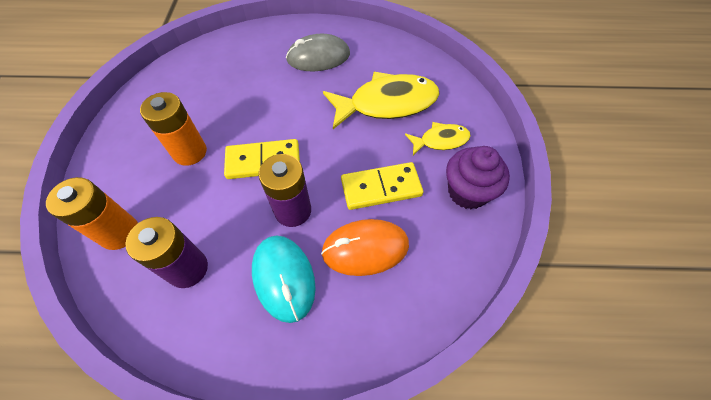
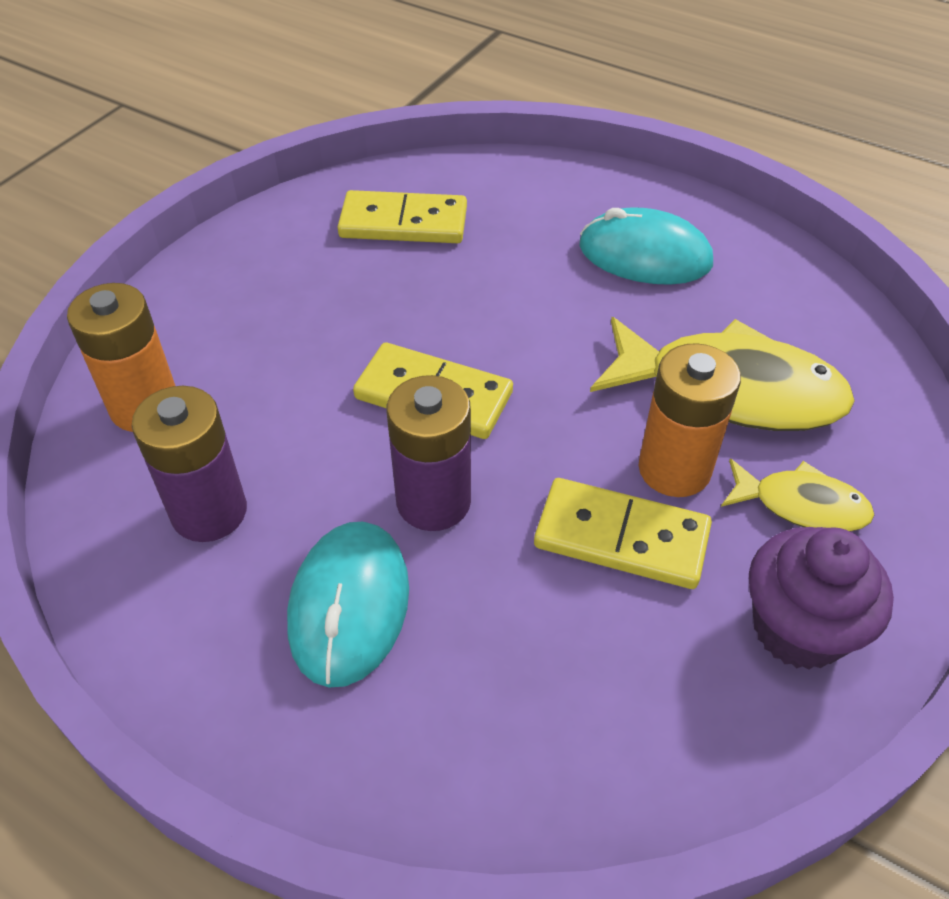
camera: 30 degrees right, 10 degrees down
orange battery [140,92,207,166] -> orange battery moved to [638,343,741,497]
grey mouse [286,34,350,71] -> turquoise mouse [579,207,713,285]
orange mouse [321,219,409,276] -> none
none -> yellow domino [338,190,467,243]

